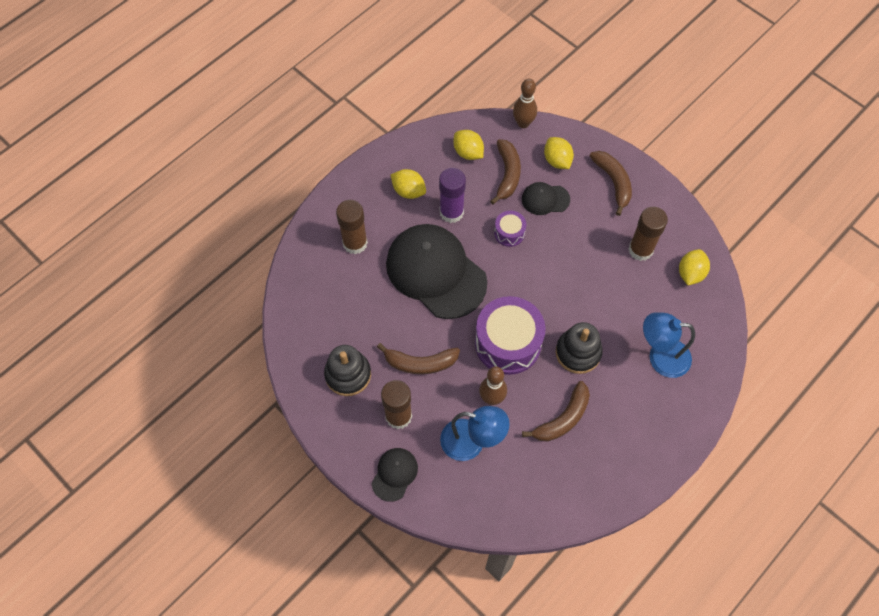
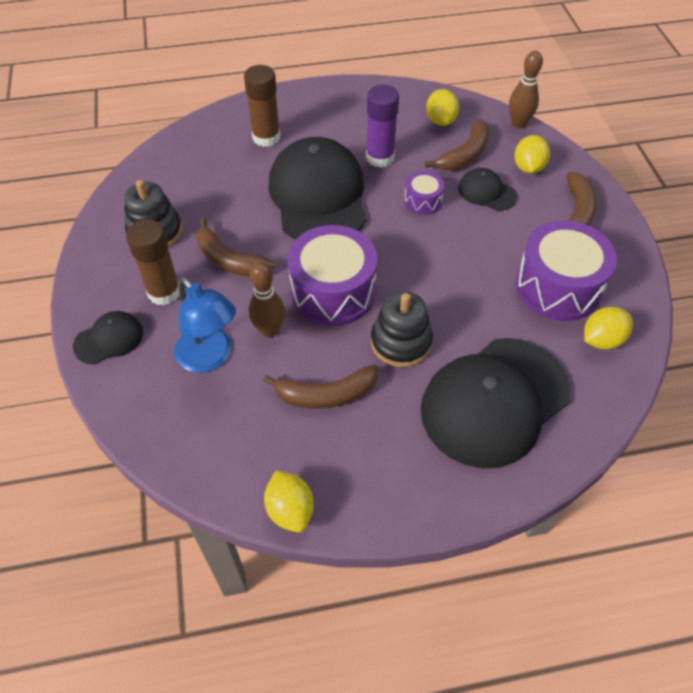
camera: 35 degrees right, 10 degrees down
yellow lemon [391,169,426,199] -> yellow lemon moved to [264,470,314,532]
brown glue stick [628,207,668,261] -> purple drum [516,220,617,321]
blue lamp [643,312,695,378] -> black cap [421,338,571,468]

